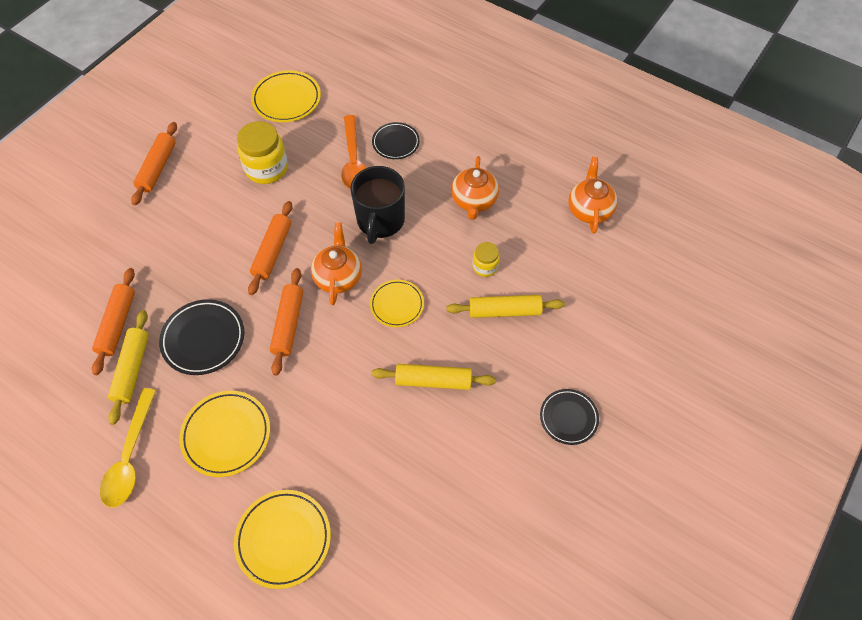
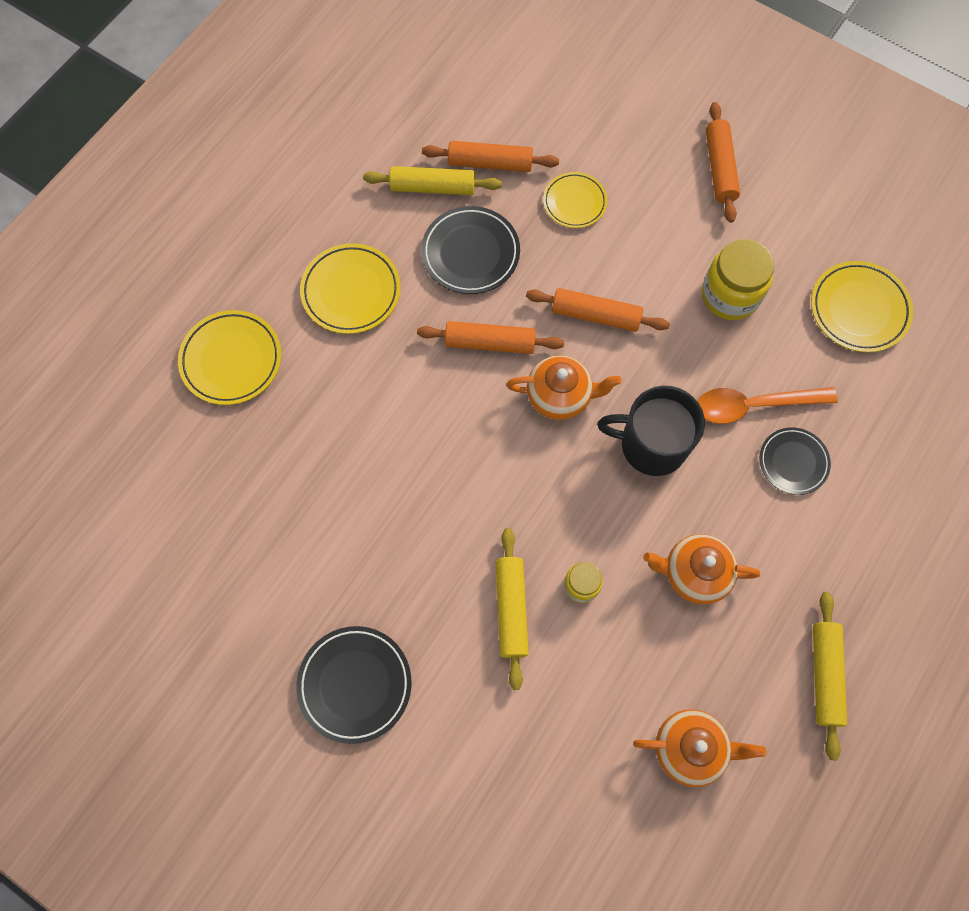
camera: 90 degrees right, 10 degrees up
yellow spoon [100,388,156,508] -> none
orange rolling pin [131,122,177,205] -> orange rolling pin turned 75 degrees clockwise [706,102,740,223]
yellow plate [370,280,424,327] -> yellow plate moved to [543,172,607,228]
yellow rolling pin [371,364,496,390] -> yellow rolling pin moved to [813,592,847,760]
black plate [540,389,599,445] -> black plate [296,626,411,744], size x1.51

